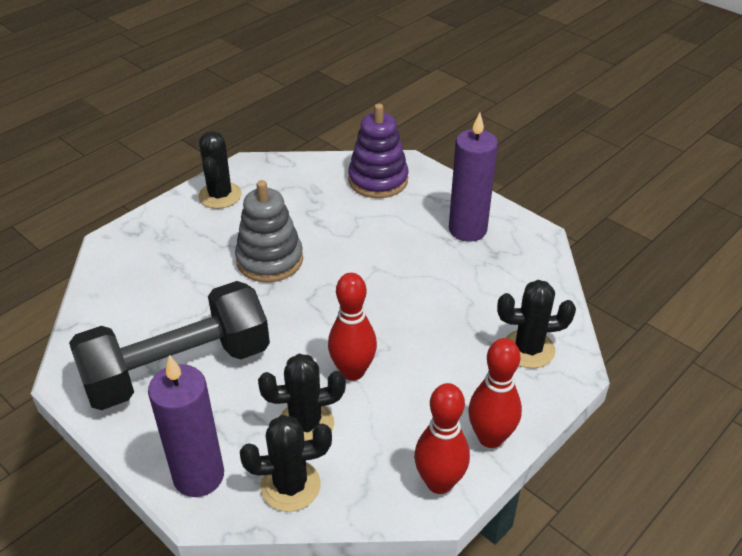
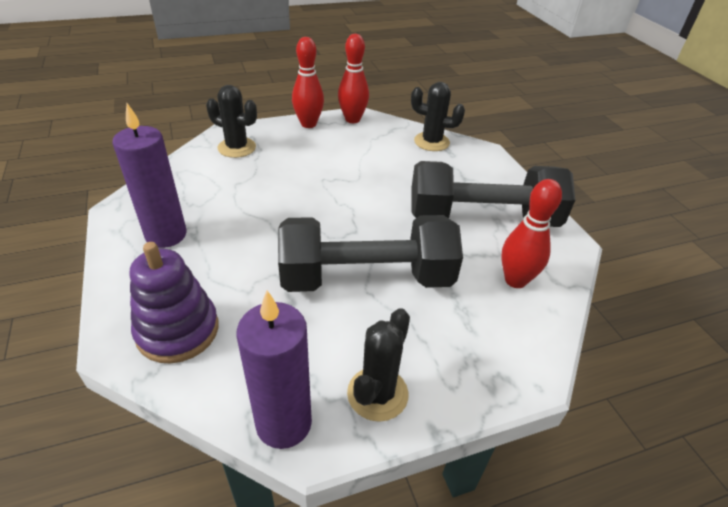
camera: 155 degrees left, 0 degrees up
purple candle [148,355,224,497] -> purple candle moved to [236,290,312,449]
grey stacking toy [235,180,303,283] -> black dumbbell [278,215,463,292]
black cactus [258,354,346,441] -> none
red bowling pin [328,273,377,381] -> red bowling pin moved to [501,179,562,288]

